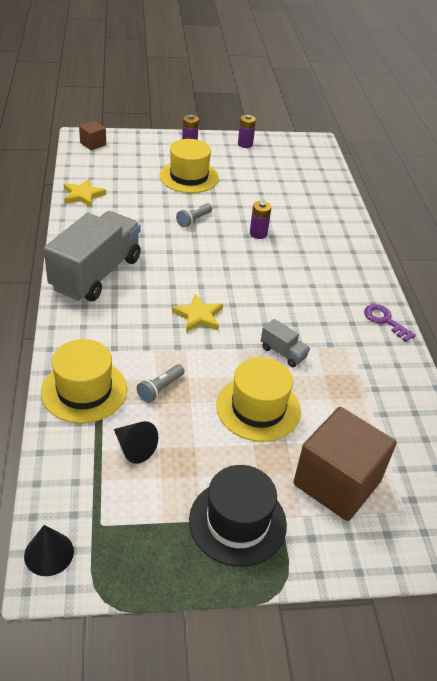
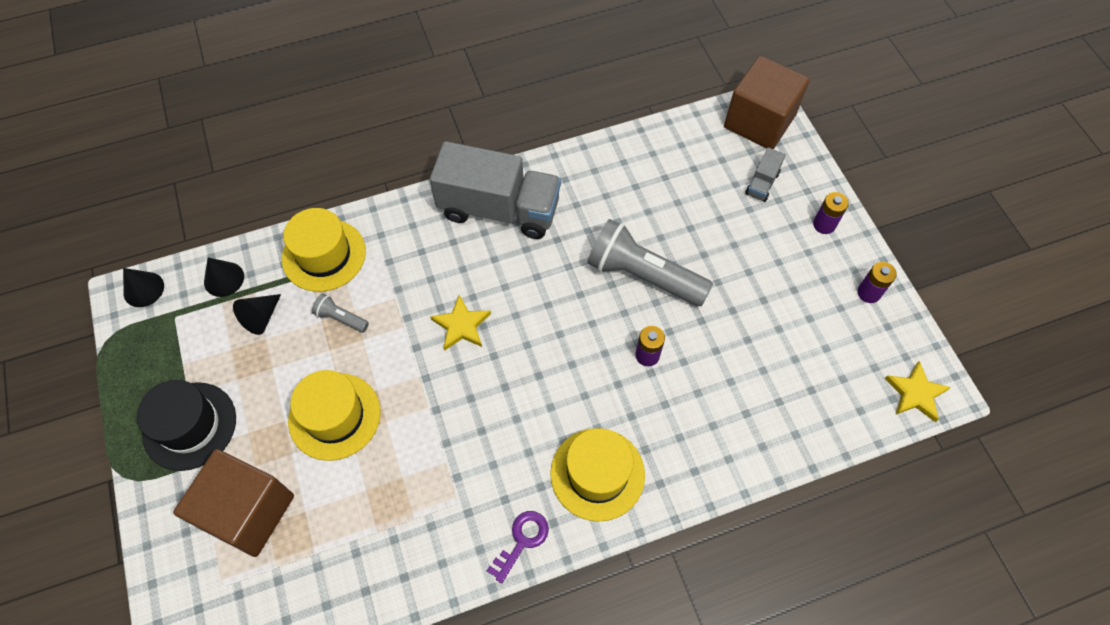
camera: 80 degrees right, 20 degrees up
yellow star [64,179,106,208] -> yellow star moved to [884,361,951,422]
brown cube [79,121,106,150] -> brown cube [724,56,810,149], size x2.13
yellow hat [159,139,219,193] -> yellow hat moved to [550,428,645,522]
grey flashlight [176,203,212,228] -> grey flashlight [587,219,713,306], size x2.23
grey truck [261,319,310,367] -> grey truck moved to [745,147,786,202]
none -> black cone [204,258,244,297]

